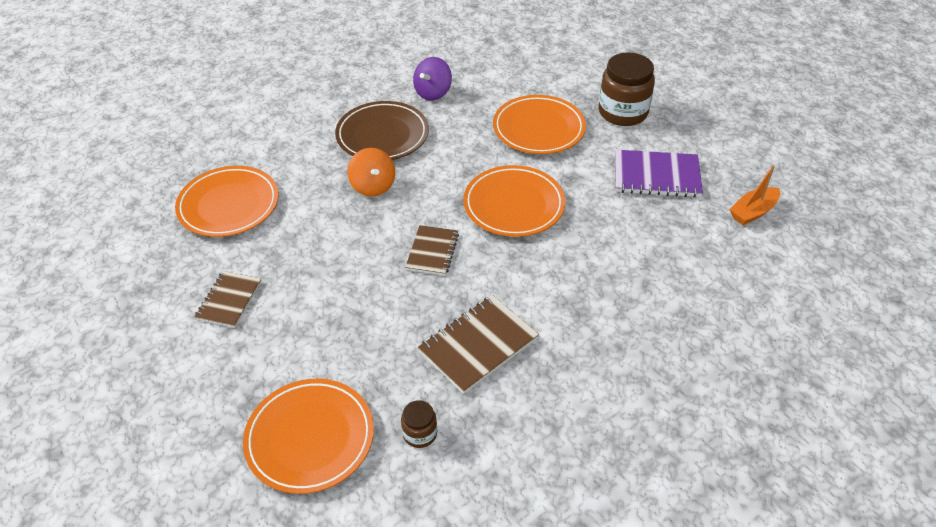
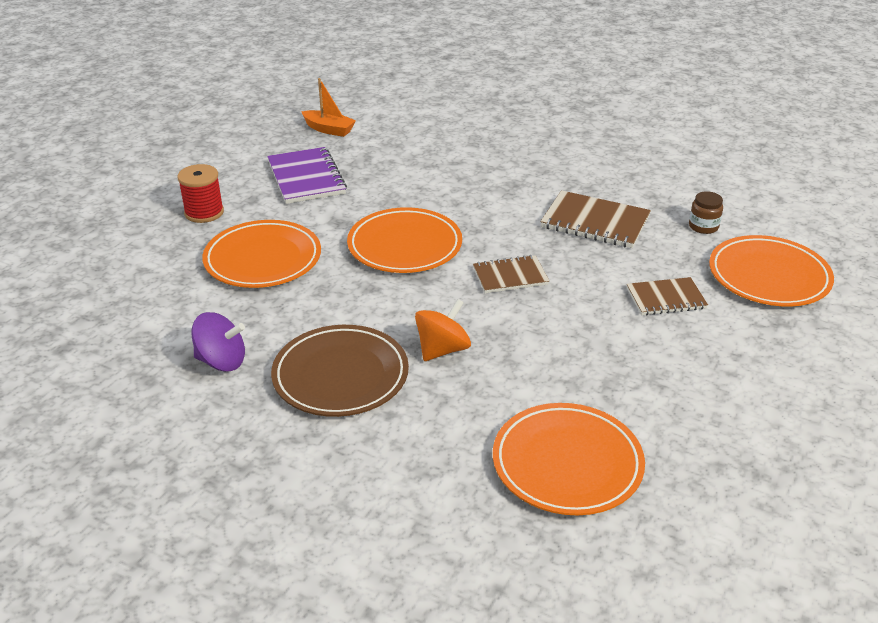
camera: 115 degrees left, 10 degrees down
brown notebook [194,271,261,328] -> brown notebook moved to [627,277,708,315]
brown jar [599,53,655,126] -> red spool [177,164,224,223]

